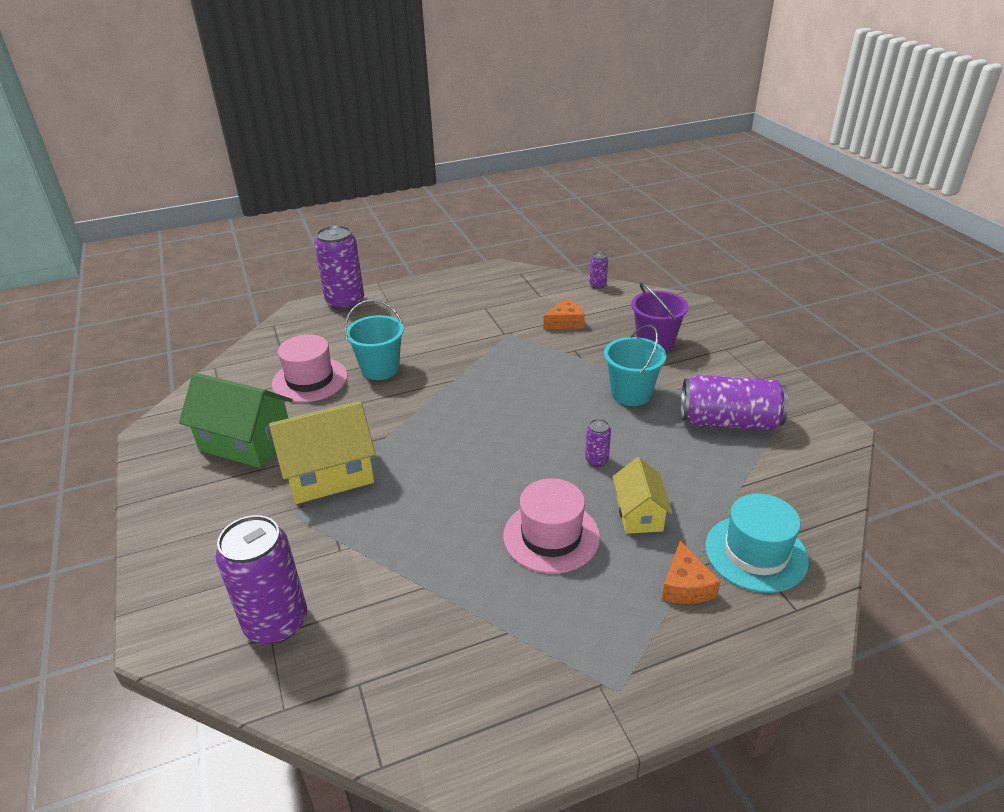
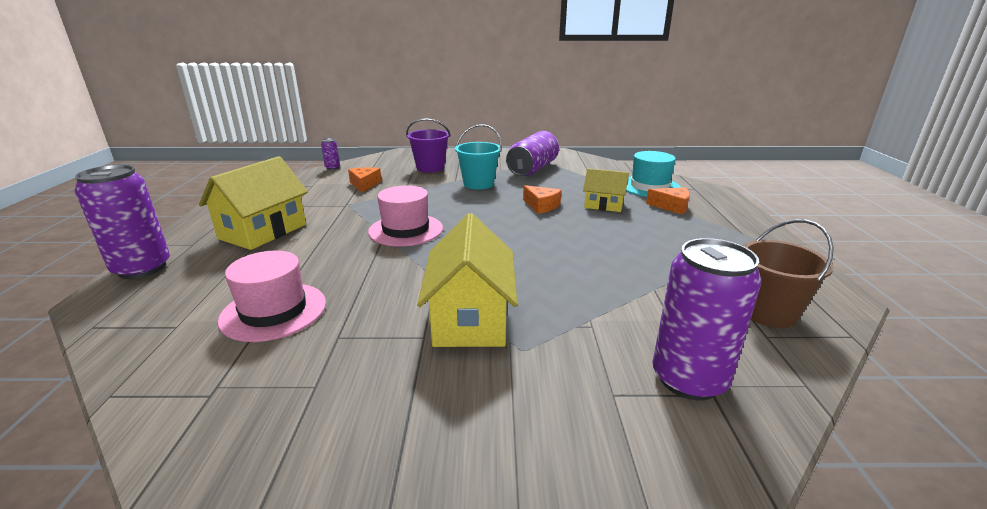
camera: 70 degrees left, 10 degrees down
green house [179,372,293,468] -> none
turquoise bucket [344,300,404,380] -> none
pink hat [503,478,600,574] -> pink hat moved to [368,185,443,247]
purple can [585,419,611,467] -> orange cheese [523,185,561,214]
none -> yellow house [199,156,308,250]
none -> brown bucket [743,219,834,328]

